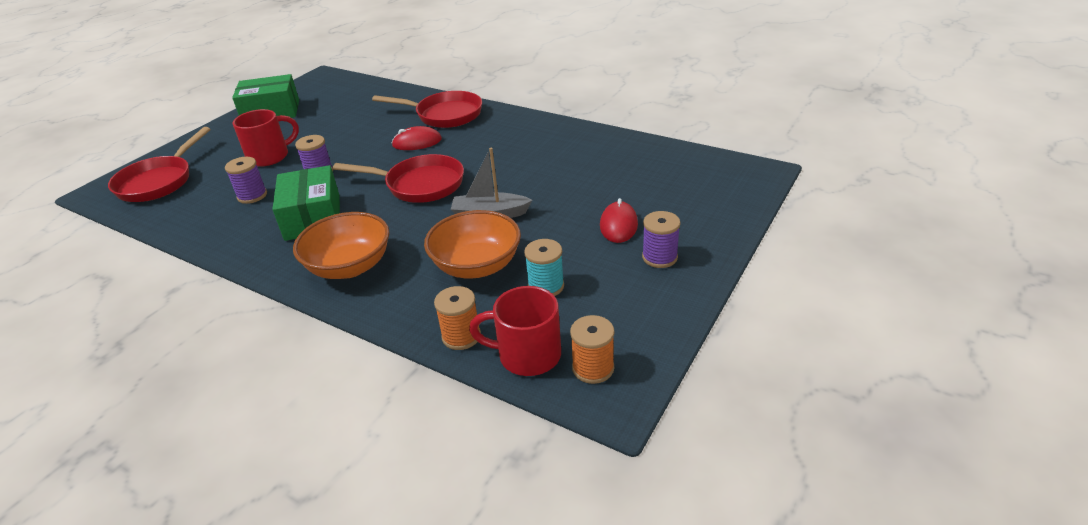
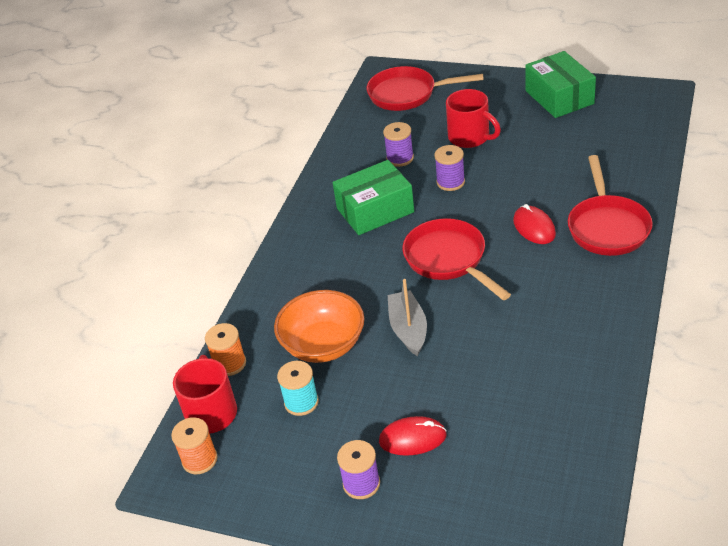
camera: 80 degrees right, 5 degrees up
orange bowl [293,212,389,279] -> none
red pan [333,154,464,203] -> red pan turned 150 degrees clockwise [402,218,511,300]

